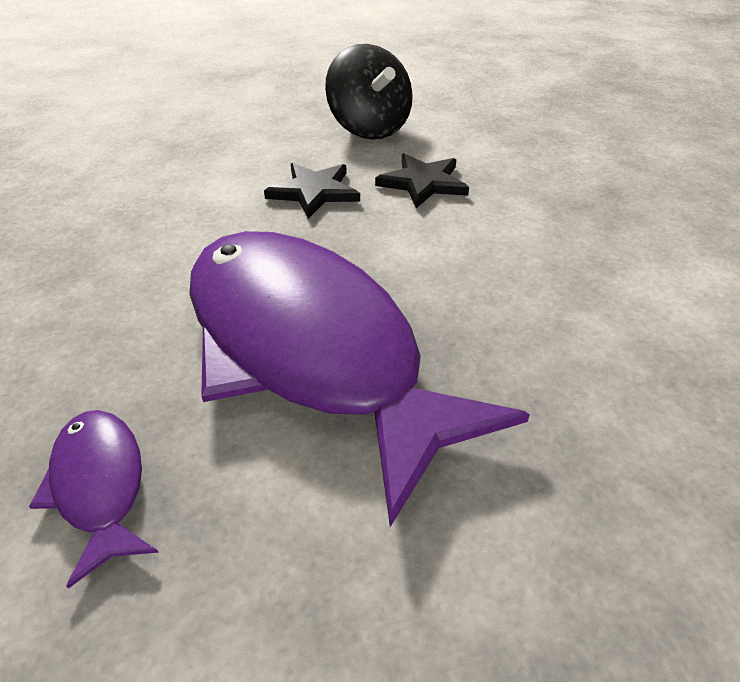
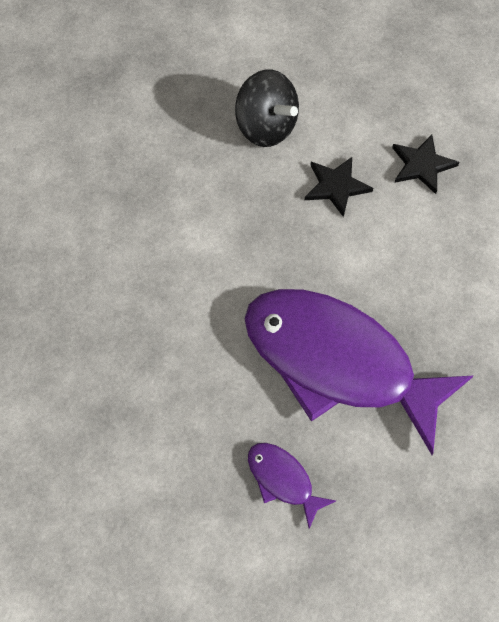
camera: 20 degrees left, 20 degrees up
black star [264,163,360,219] -> black star moved to [392,135,459,194]

